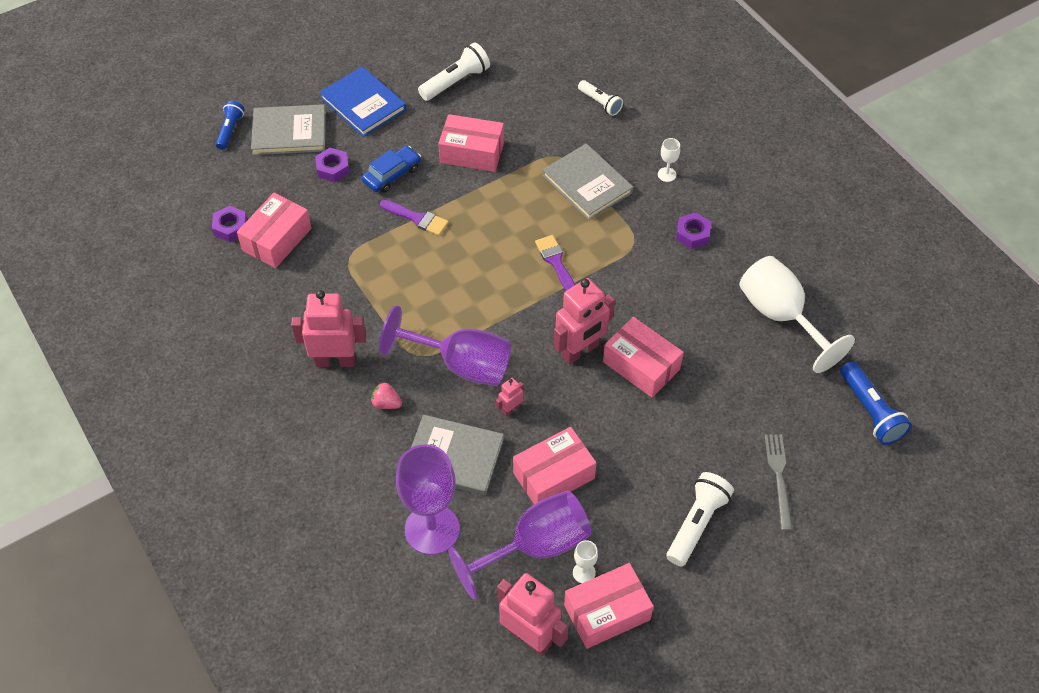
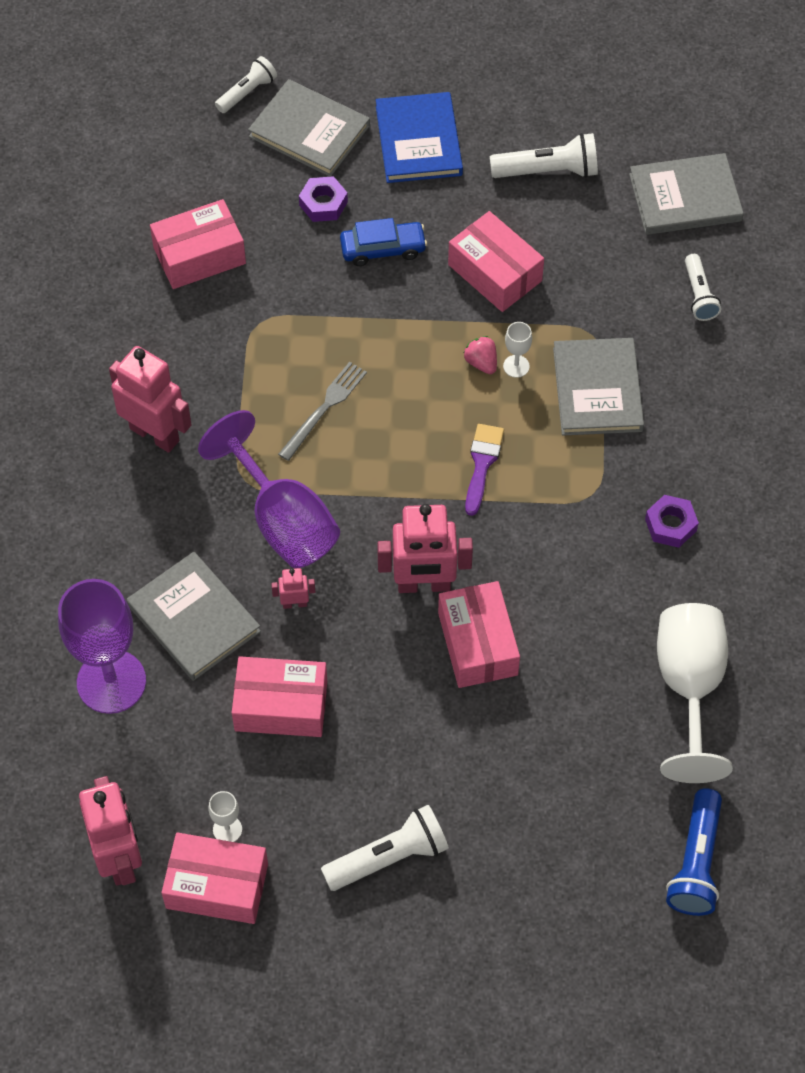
camera: 35 degrees right, 5 degrees up
purple nut [212,206,248,242] -> none
blue flashlight [216,101,245,150] -> white flashlight [215,56,277,113]
pink strawberry [371,382,402,409] -> pink strawberry moved to [464,336,497,374]
purple brush [380,200,449,236] -> none
purple goblet [448,490,591,599] -> none
white goblet [658,138,680,182] -> white goblet moved to [503,322,532,378]
grey fork [764,434,792,531] -> grey fork moved to [278,362,367,461]
none -> grey book [629,153,744,235]

